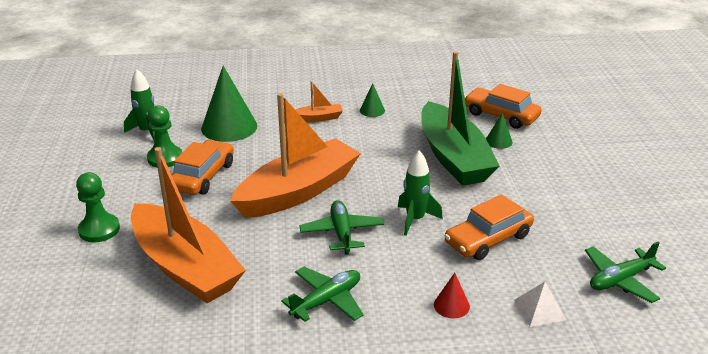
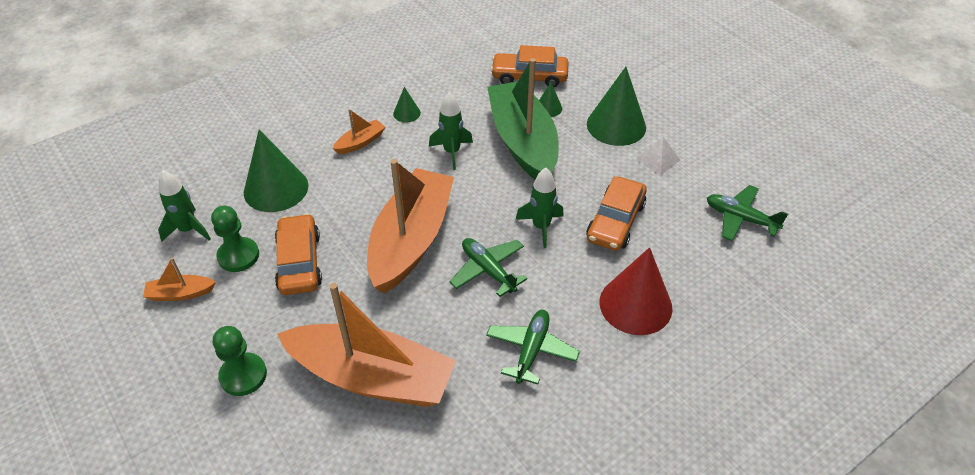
camera: 30 degrees left, 15 degrees up
green boat [421,51,500,186] -> green boat turned 150 degrees counterclockwise [487,58,559,179]
red cone [434,273,470,318] -> red cone [599,247,673,335], size x2.13
white pyramid [514,282,566,327] -> white pyramid moved to [636,137,680,175]
green plane [585,242,666,303] -> green plane turned 90 degrees clockwise [707,185,788,241]
none -> orange boat [143,257,216,301]
none -> green rocket [429,92,473,170]
none -> green cone [587,67,646,146]

